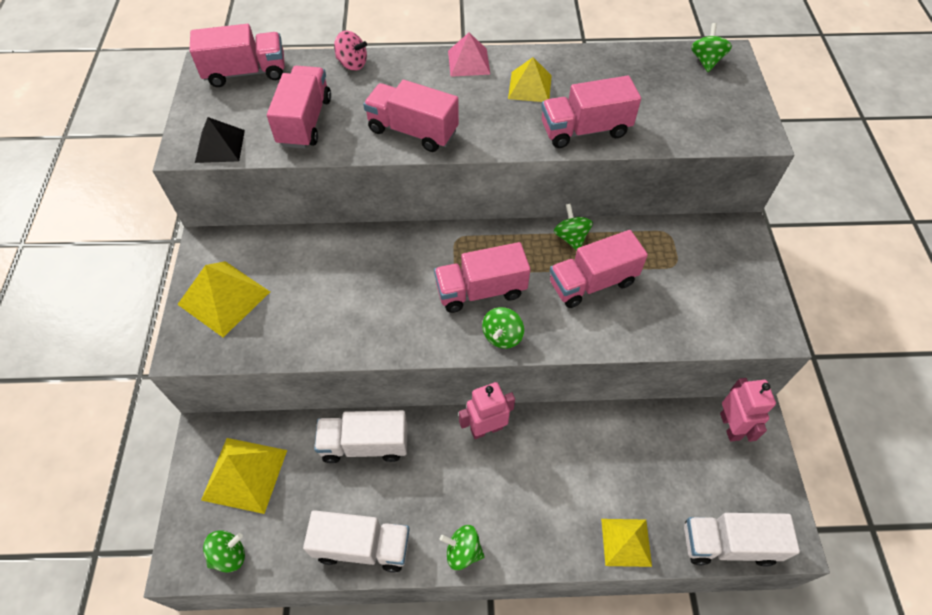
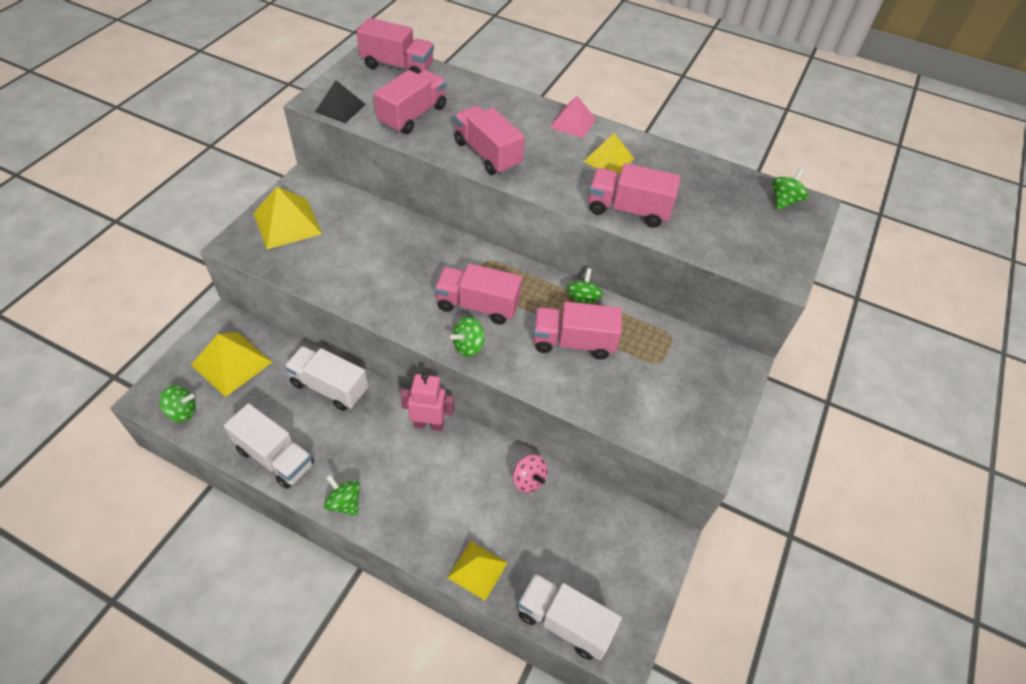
camera: 25 degrees right, 5 degrees down
pink spinning top [334,31,367,71] -> pink spinning top moved to [513,455,547,493]
pink robot [720,378,776,442] -> none

